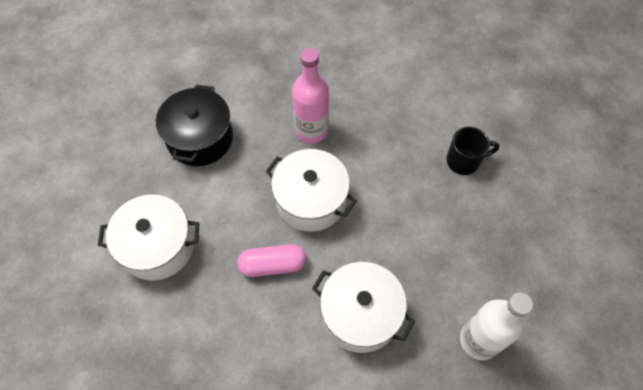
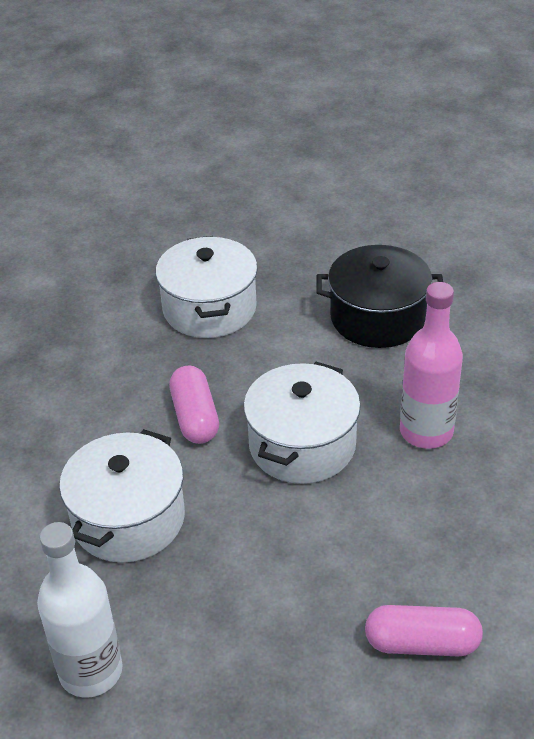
camera: 85 degrees right, 20 degrees down
black mug [446,127,499,175] -> pink capsule [365,605,483,656]

